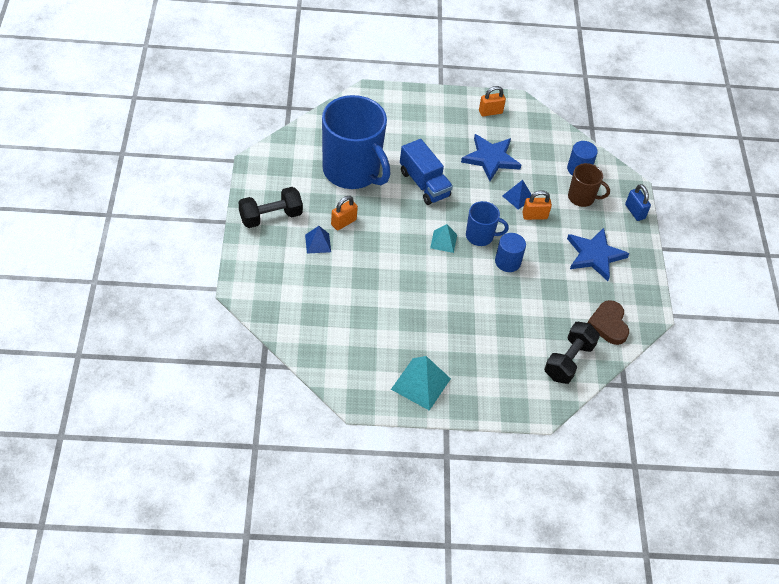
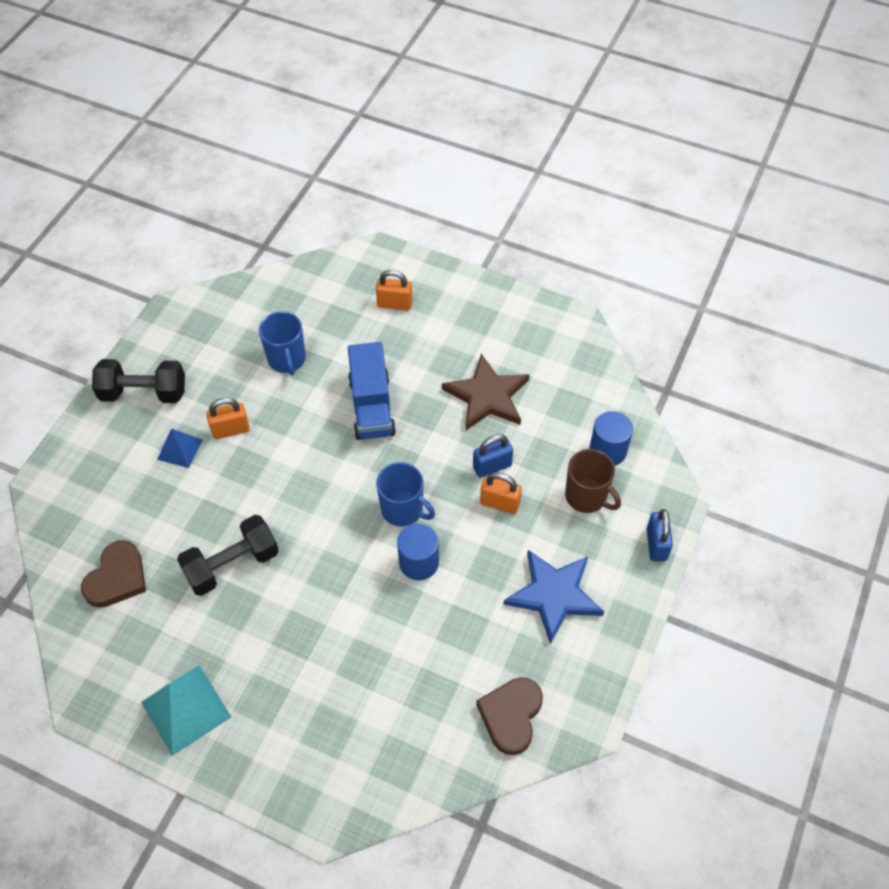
camera: 30 degrees right, 5 degrees up
blue mug [322,95,391,189] -> blue mug [259,311,306,376], size x0.47
turquoise pyramid [430,224,457,253] -> none
blue star [461,134,521,181] -> brown star [442,354,529,431]
orange padlock [479,86,506,116] -> orange padlock moved to [376,270,413,311]
blue pyramid [502,180,532,210] -> blue padlock [473,434,513,478]
black dumbbell [544,322,600,384] -> black dumbbell moved to [177,515,279,596]
none -> brown heart [81,540,146,608]

